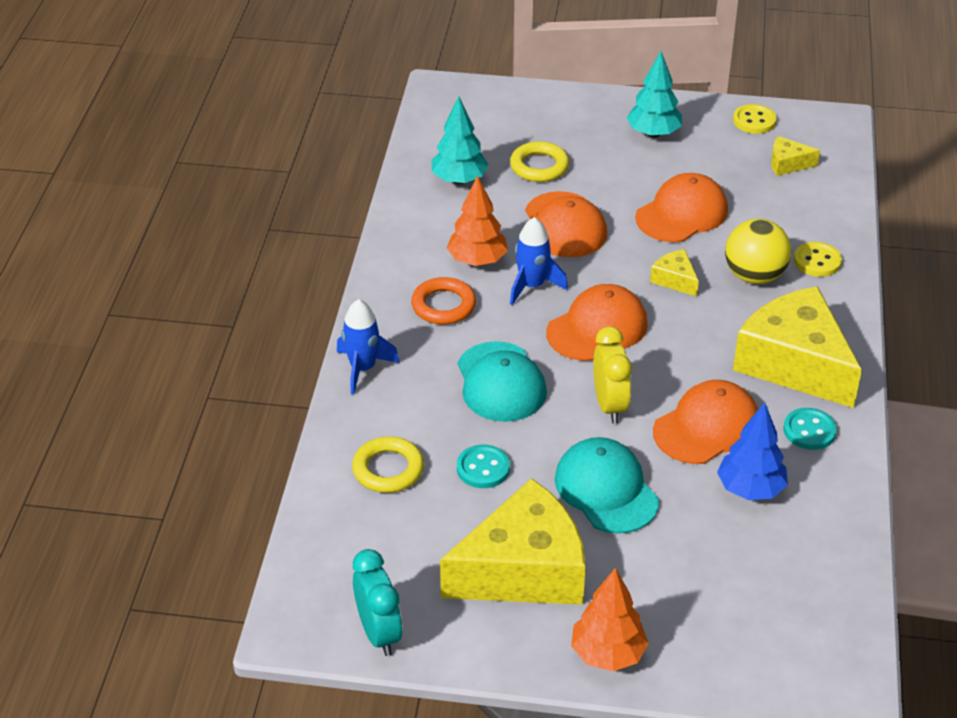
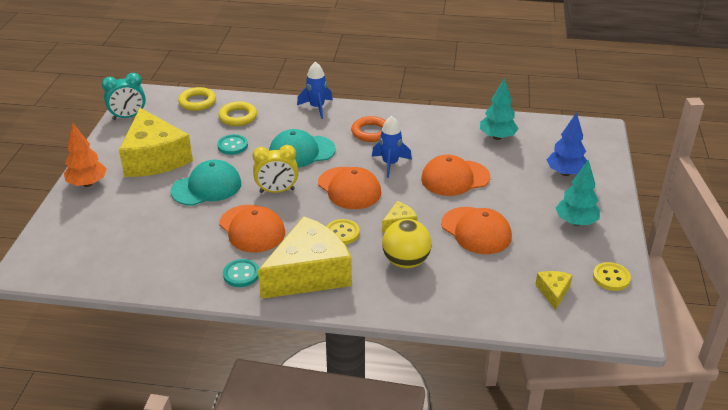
camera: 90 degrees right, 5 degrees down
orange tree [447,175,508,266] -> none
yellow ring [510,141,569,182] -> yellow ring moved to [178,87,216,111]
blue tree [717,402,788,500] -> blue tree moved to [547,112,587,176]
yellow button [794,242,842,277] -> yellow button moved to [326,219,360,245]

